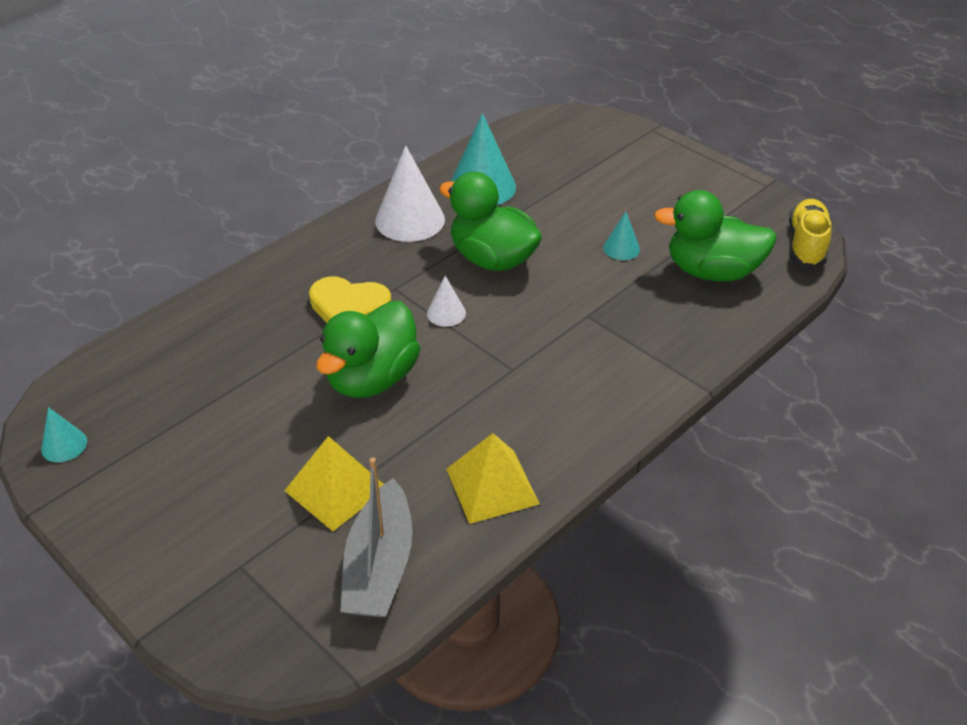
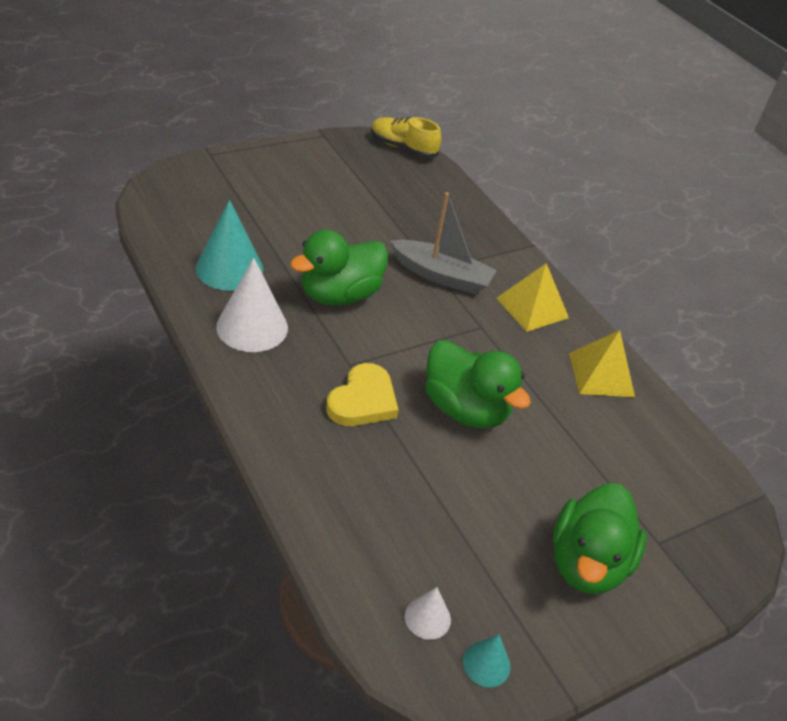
camera: 80 degrees left, 0 degrees up
yellow pyramid [284,436,384,531] -> yellow pyramid moved to [496,263,569,332]
grey boat [340,457,412,618] -> grey boat moved to [390,192,497,294]
white cone [427,276,466,327] -> white cone moved to [405,587,451,640]
turquoise cone [603,212,640,260] -> none
green duck [654,190,777,282] -> green duck moved to [553,483,647,594]

